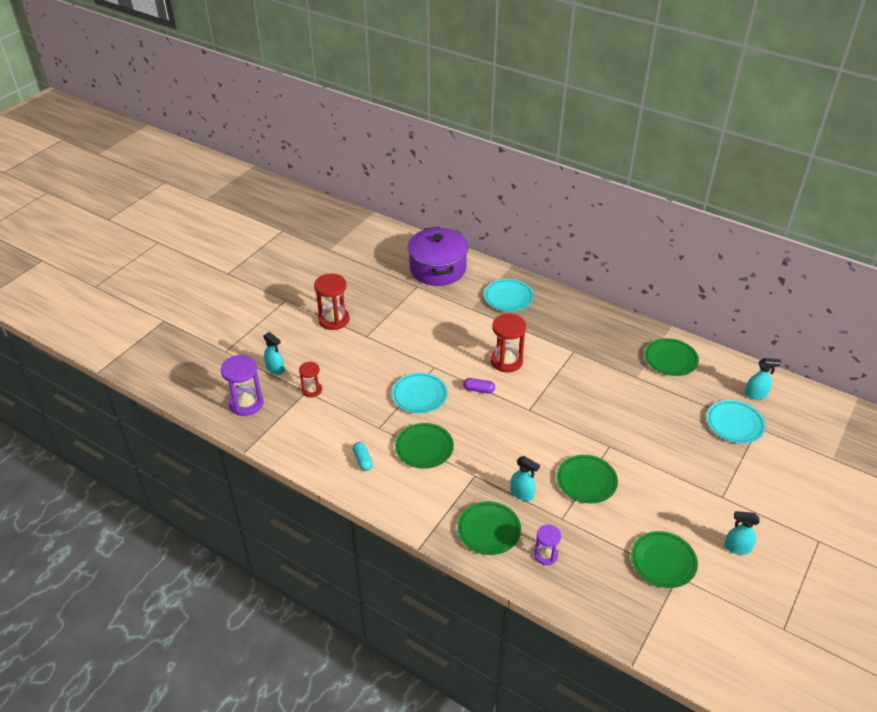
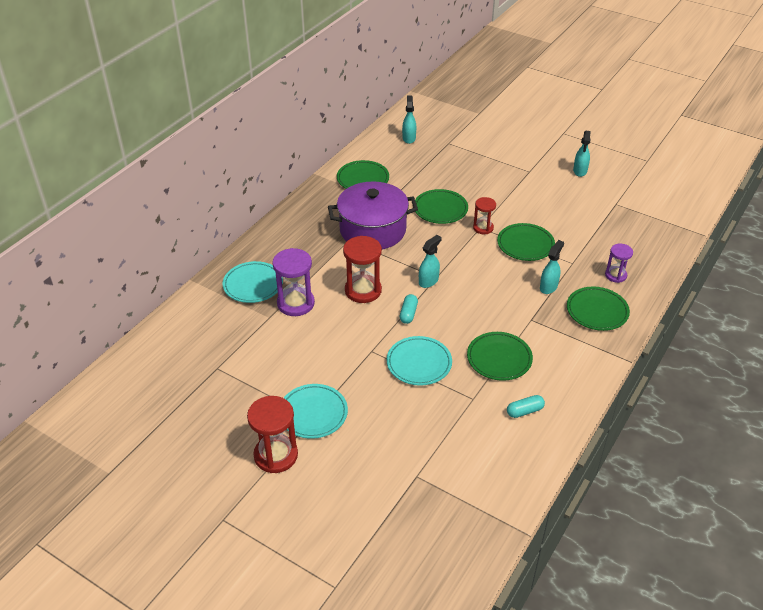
camera: 90 degrees left, 0 degrees up
purple hourglass [221,355,264,416] -> purple hourglass moved to [272,248,315,316]
turquoise spray bottle [263,332,284,375] -> turquoise spray bottle moved to [419,235,441,288]
red hourglass [299,362,322,397] -> red hourglass moved to [473,197,496,234]
purple pot [407,227,469,286] -> purple pot moved to [328,182,418,249]
purple capsule [463,378,495,393] -> turquoise capsule [400,294,418,324]
green plate [631,531,698,588] -> green plate moved to [415,189,468,224]
turquoise plate [707,400,766,443] -> turquoise plate moved to [284,384,348,439]

